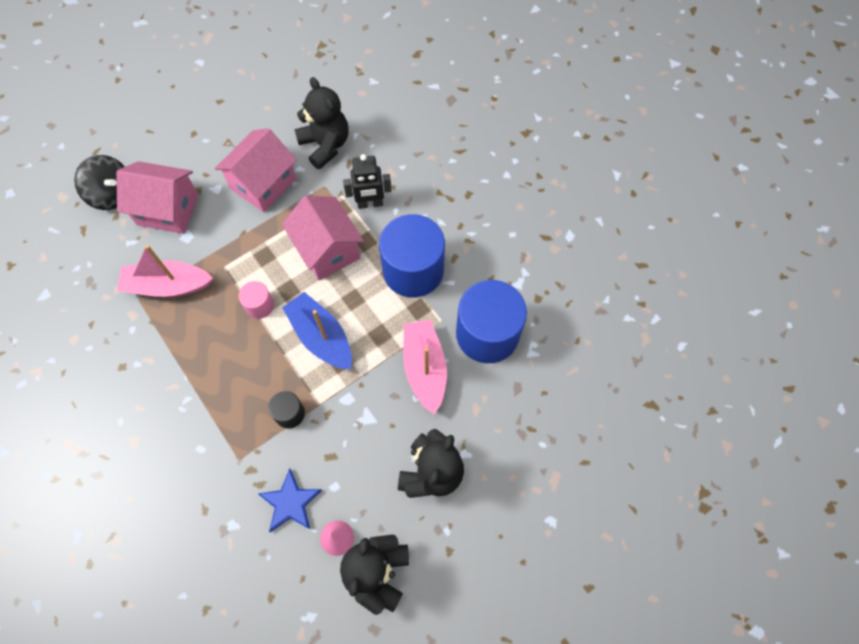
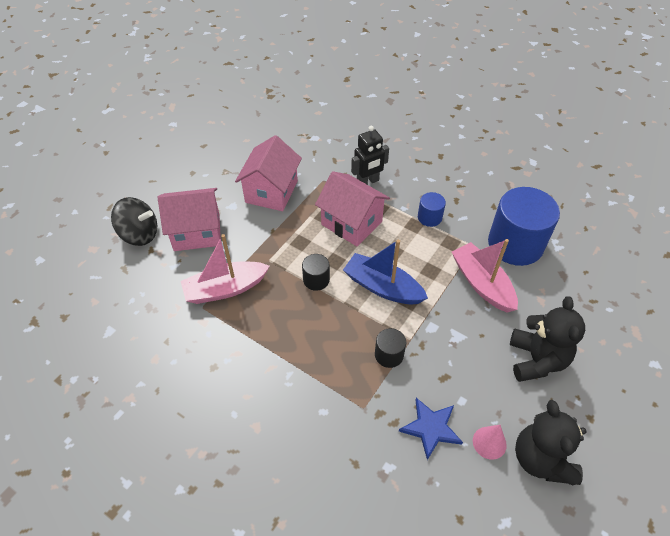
camera: 20 degrees left, 15 degrees down
pink cylinder [239,281,274,319] -> black cylinder [302,254,330,291]
black teddy bear [294,77,349,170] -> none
blue cylinder [379,214,445,298] -> blue cylinder [418,192,446,227], size x0.46

